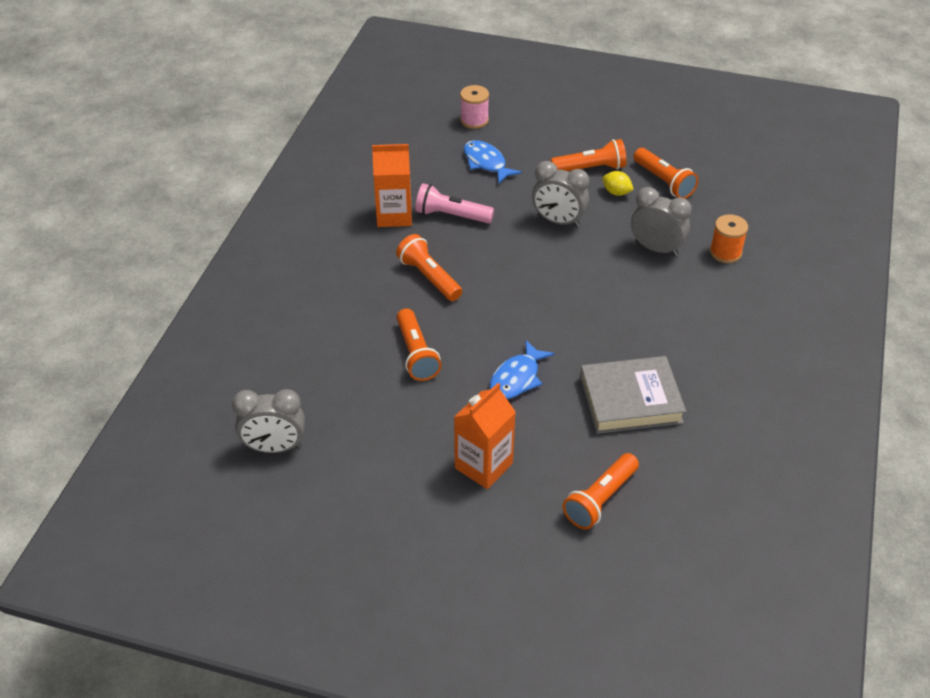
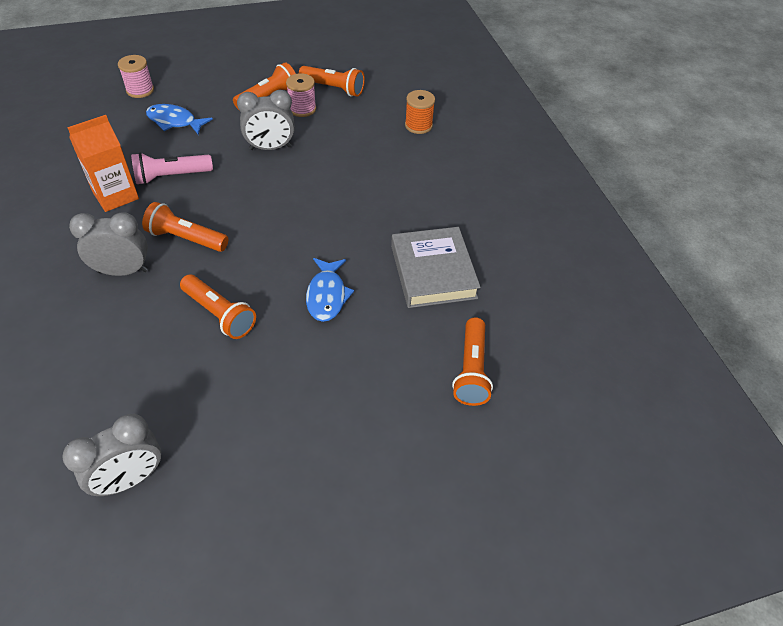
camera: 35 degrees left, 5 degrees up
orange carton [454,383,516,489] -> none
grey book [580,356,686,434] -> grey book turned 60 degrees counterclockwise [391,227,481,308]
yellow lemon [603,171,634,196] -> pink spool [286,73,316,117]
grey clock [631,187,692,256] -> grey clock moved to [69,212,148,276]

